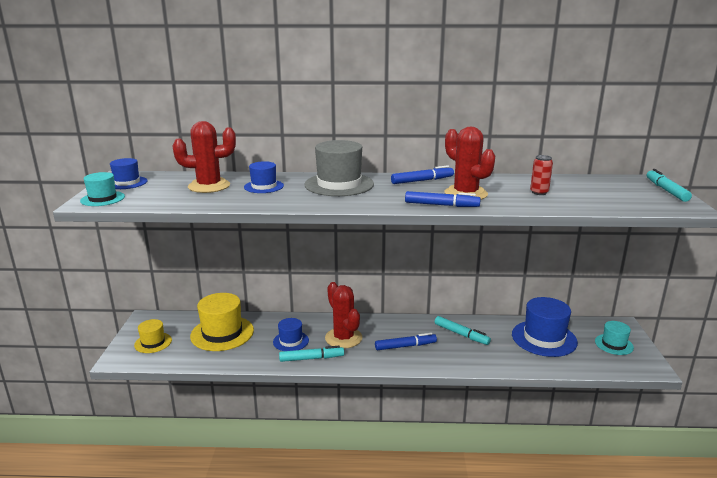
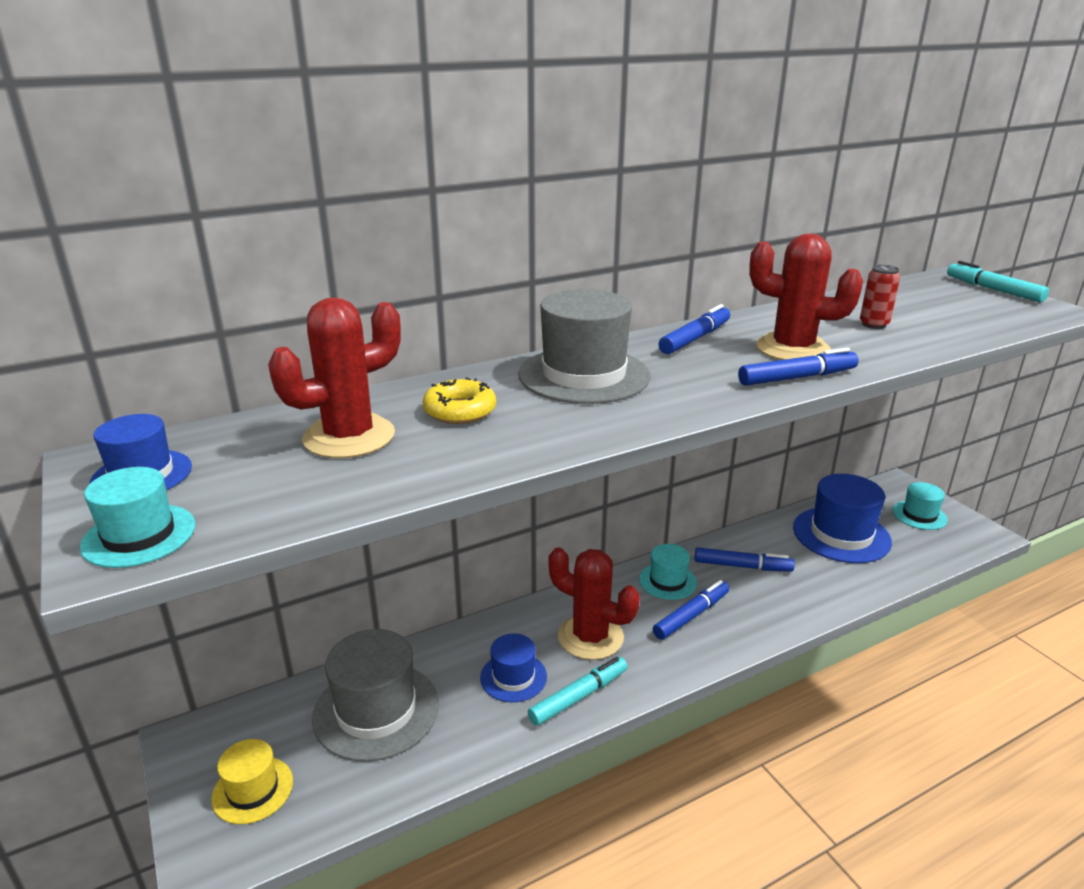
camera: 30 degrees left, 5 degrees up
yellow hat [190,293,254,351] -> grey hat [312,629,439,762]
blue hat [244,161,284,193] -> yellow donut [423,378,496,424]
turquoise marker [435,316,491,345] -> blue marker [695,547,795,572]
none -> turquoise hat [639,544,697,600]

